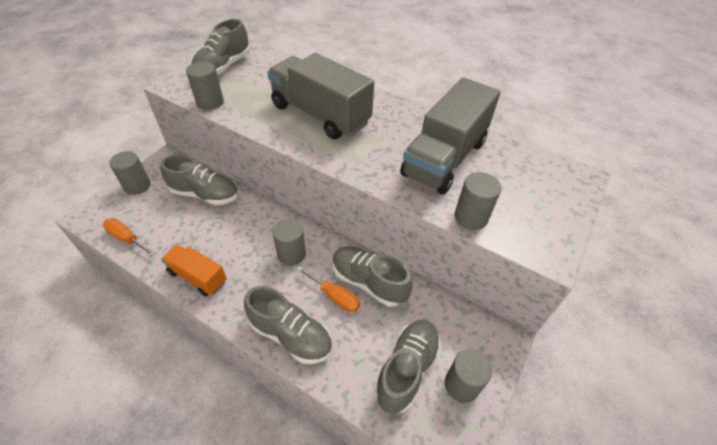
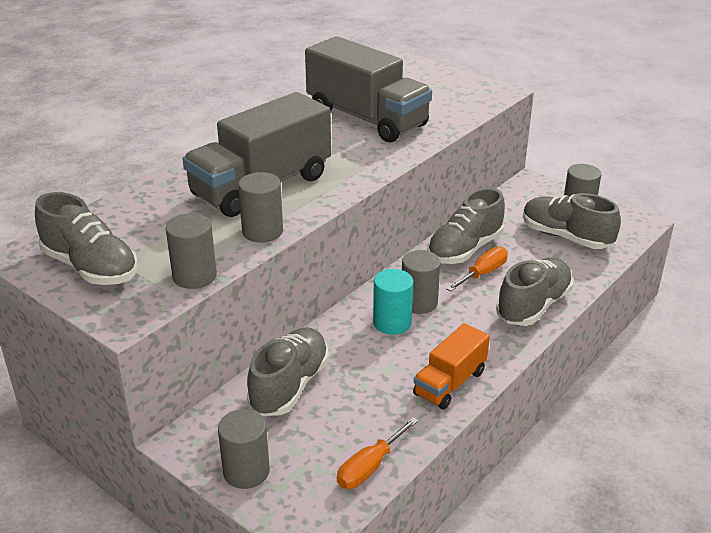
camera: 80 degrees left, 15 degrees down
grey cylinder [455,172,501,230] -> grey cylinder moved to [238,172,283,243]
none -> turquoise cylinder [373,269,413,335]

